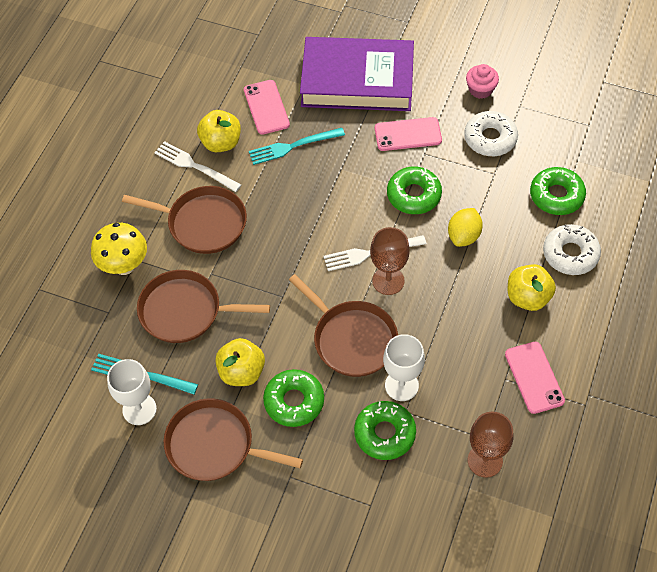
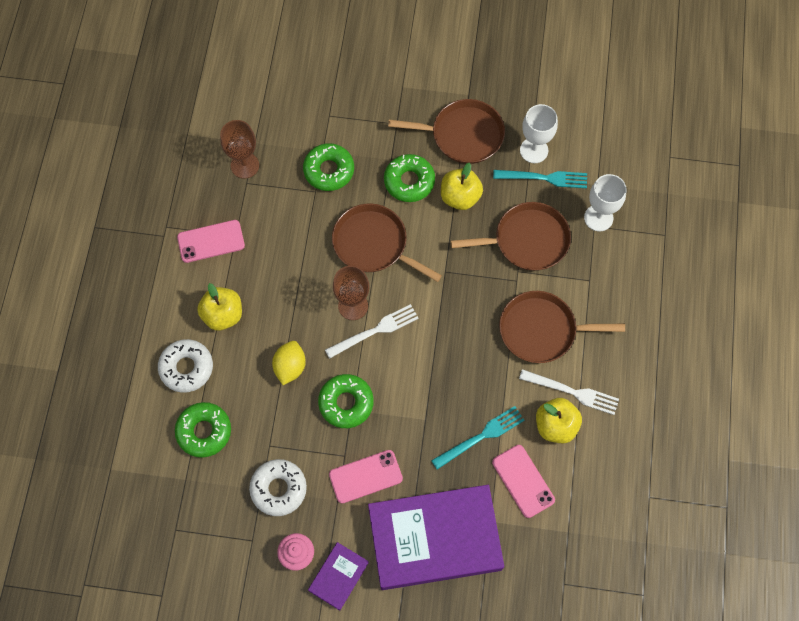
camera: 165 degrees right, 10 degrees up
yellow mushroom [91,223,147,275] -> none
white goblet [383,334,425,401] -> white goblet moved to [584,174,627,231]
pink phone [505,342,565,414] -> pink phone turned 75 degrees counterclockwise [177,220,245,263]
none -> purple book [308,542,369,611]

